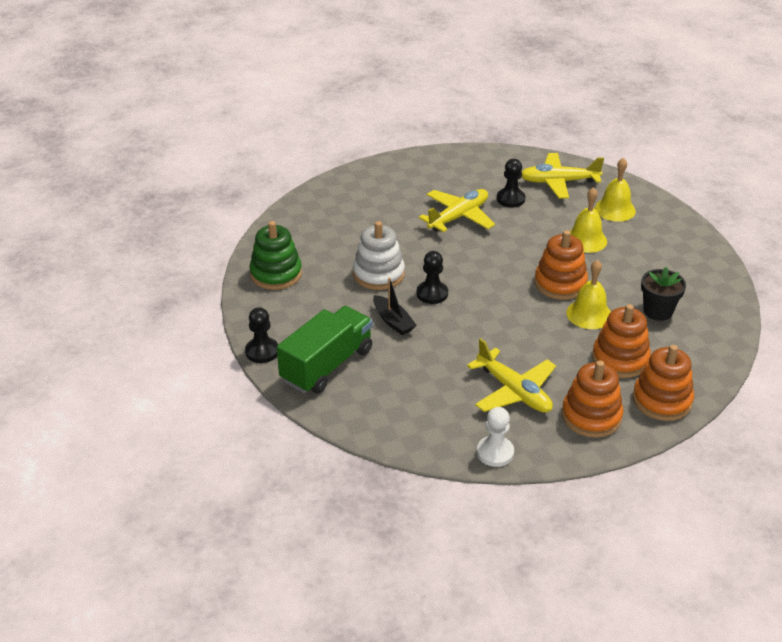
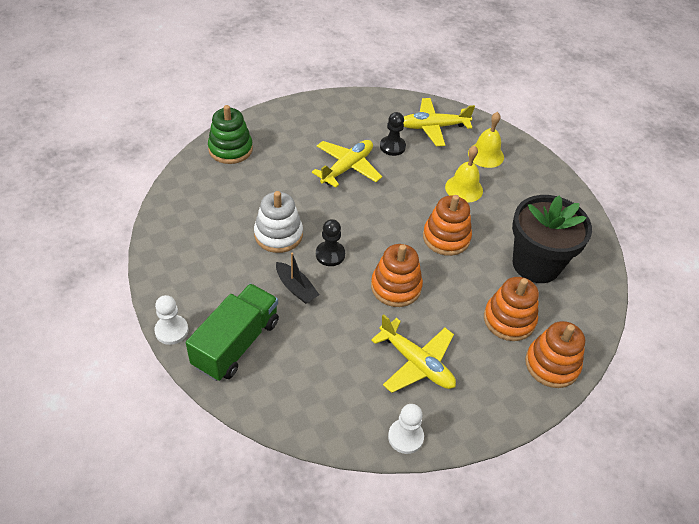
camera: 10 degrees left, 10 degrees up
black pawn [245,307,278,363] -> white pawn [154,295,188,345]
green stacking toy [250,221,302,290] -> green stacking toy moved to [208,105,253,164]
orange stacking toy [562,360,623,438] -> orange stacking toy moved to [371,244,423,307]
yellow bell [566,260,611,329] -> none
black flower pot [641,267,686,321] -> black flower pot [512,195,592,283], size x1.85

